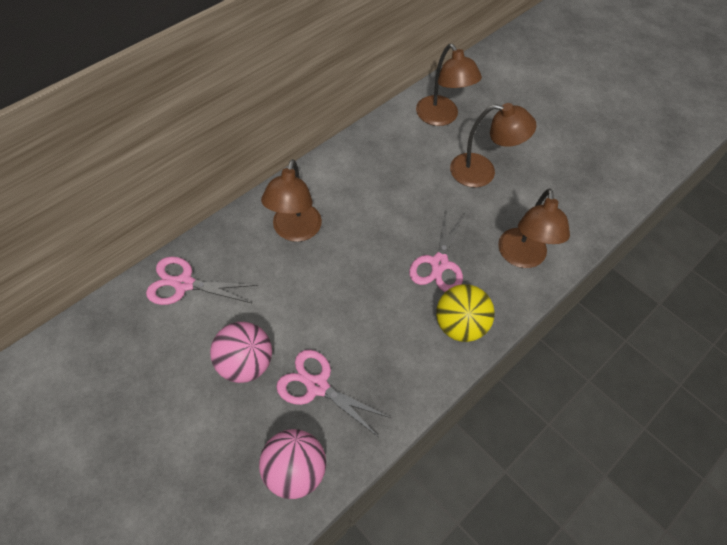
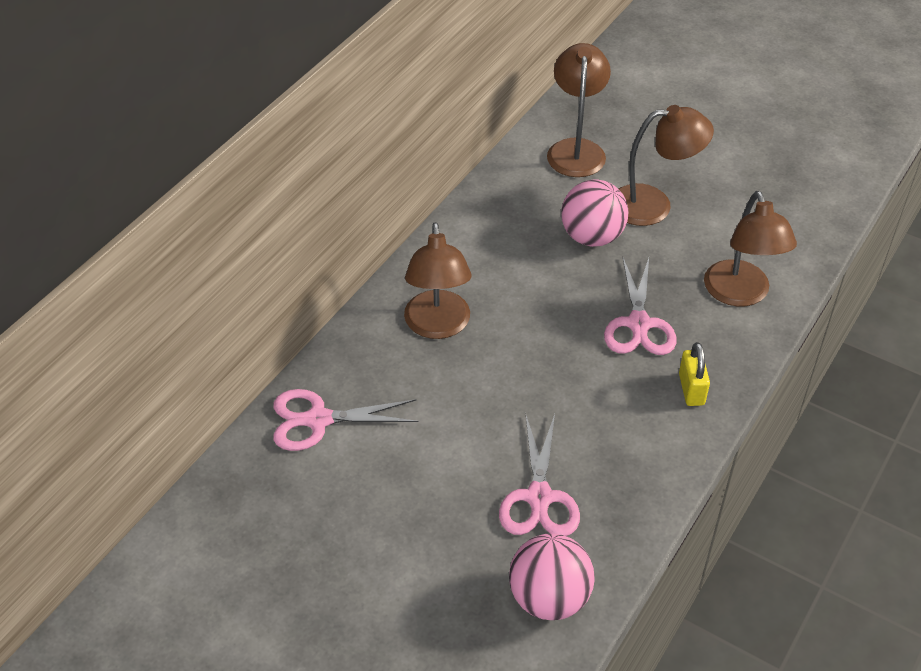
camera: 10 degrees left, 10 degrees down
pink ball [210,322,272,383] -> pink ball moved to [561,179,629,247]
pink scissors [276,350,391,437] -> pink scissors turned 105 degrees counterclockwise [499,414,580,536]
brown lamp [416,44,482,126] -> brown lamp turned 135 degrees counterclockwise [547,43,611,177]
yellow ball [436,284,495,342] -> yellow padlock [679,342,710,406]

